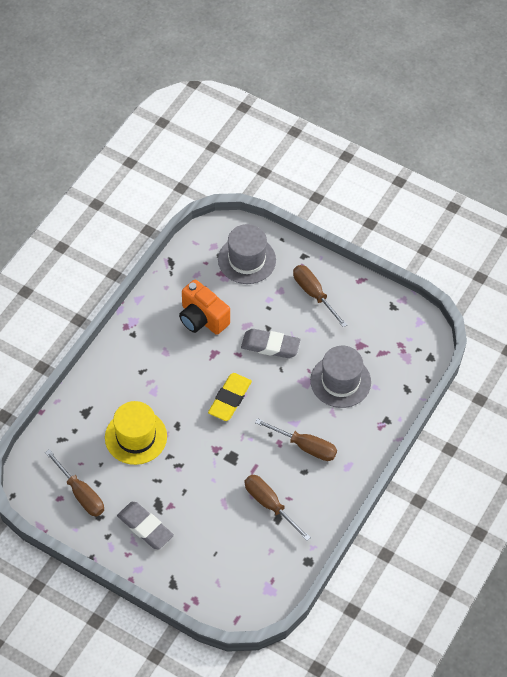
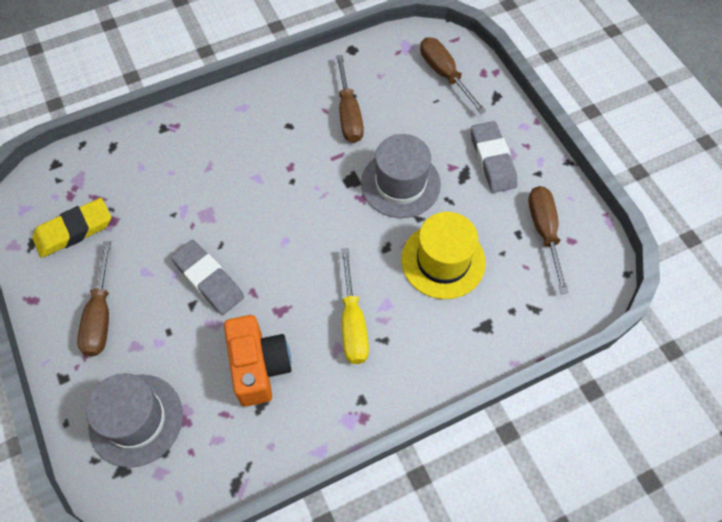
camera: 145 degrees left, 5 degrees up
yellow eraser [208,373,252,421] -> yellow eraser moved to [32,198,111,258]
brown screwdriver [255,418,337,461] -> brown screwdriver moved to [420,37,486,114]
grey hat [310,346,371,408] -> grey hat moved to [361,134,441,218]
none -> yellow screwdriver [341,248,369,364]

